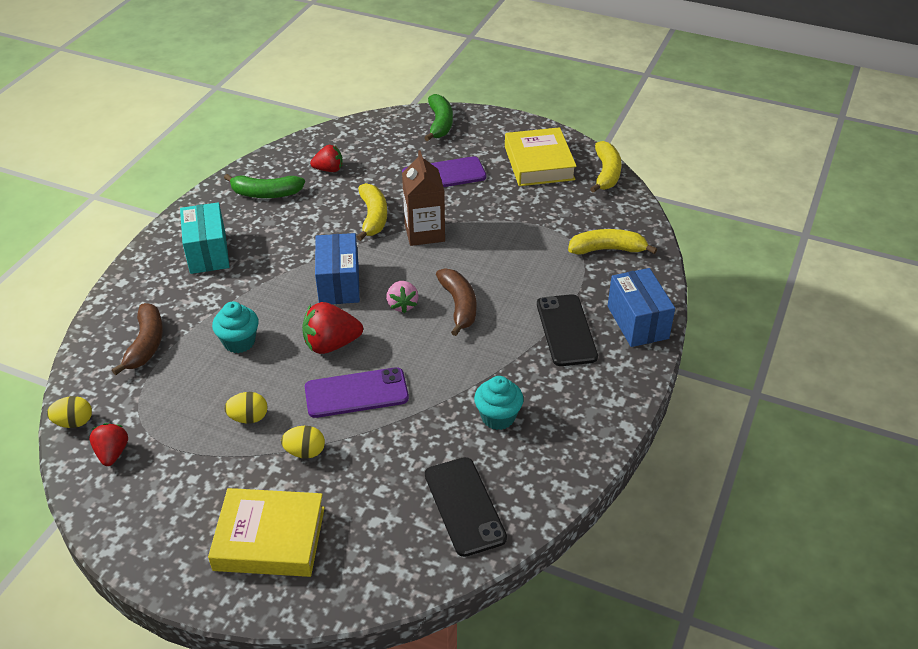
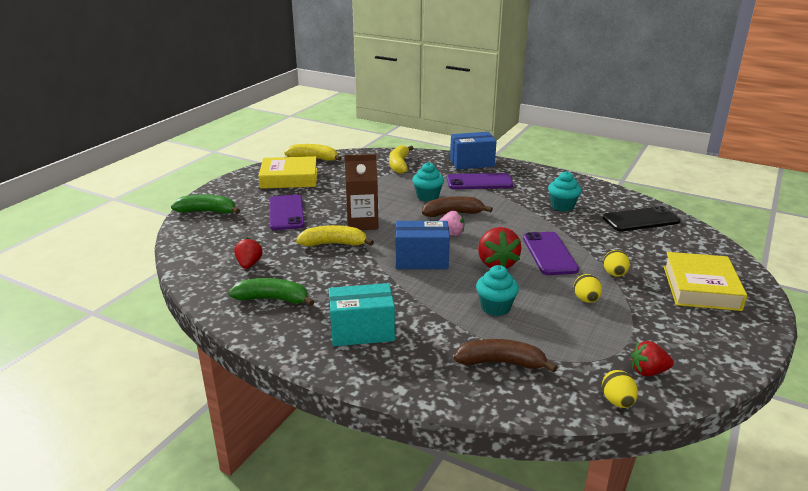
camera: 85 degrees left, 15 degrees down
green banana [224,174,305,198] -> green banana turned 90 degrees counterclockwise [228,278,314,306]
black phone [537,294,598,366] -> purple phone [447,173,513,189]
none -> turquoise cupcake [412,162,444,202]

